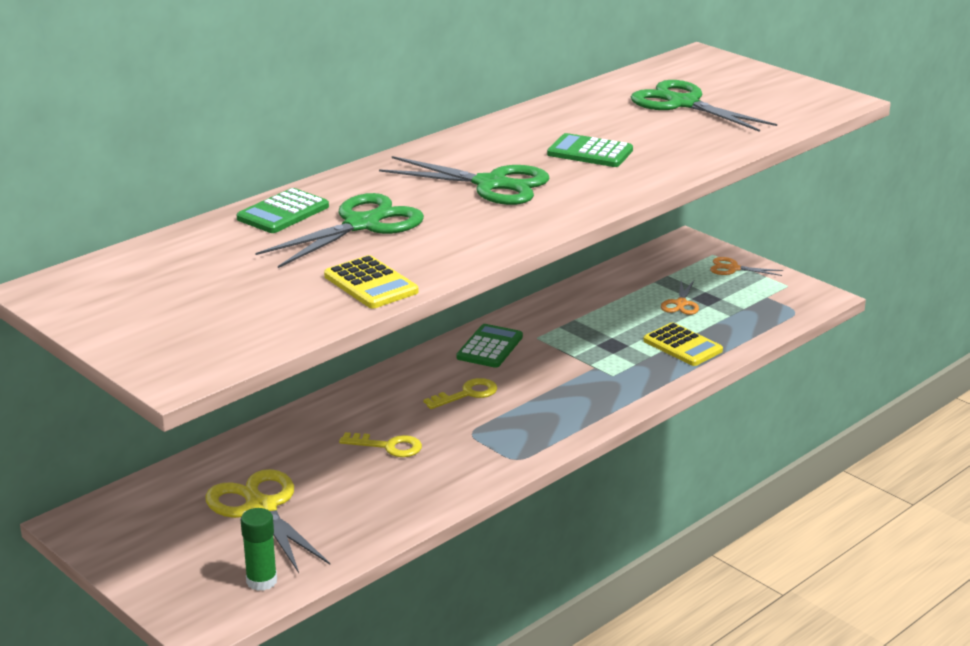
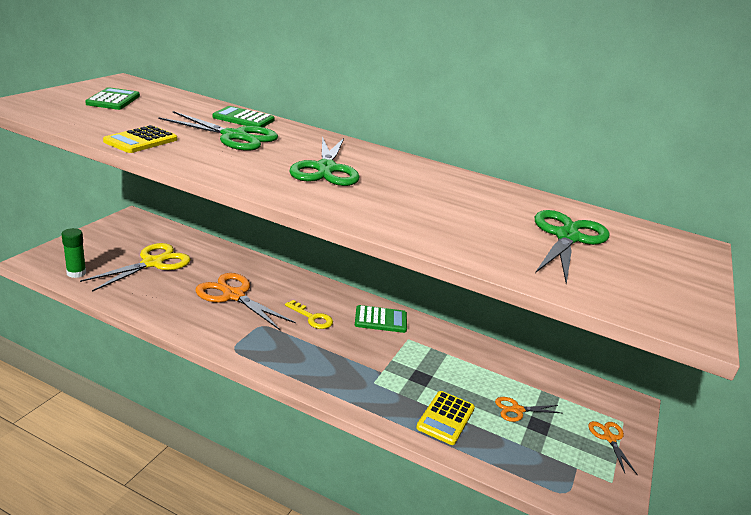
camera: 65 degrees right, 0 degrees up
yellow key [339,432,422,457] -> orange scissors [196,273,296,331]
green calculator [547,133,633,167] -> green calculator moved to [85,87,140,110]

